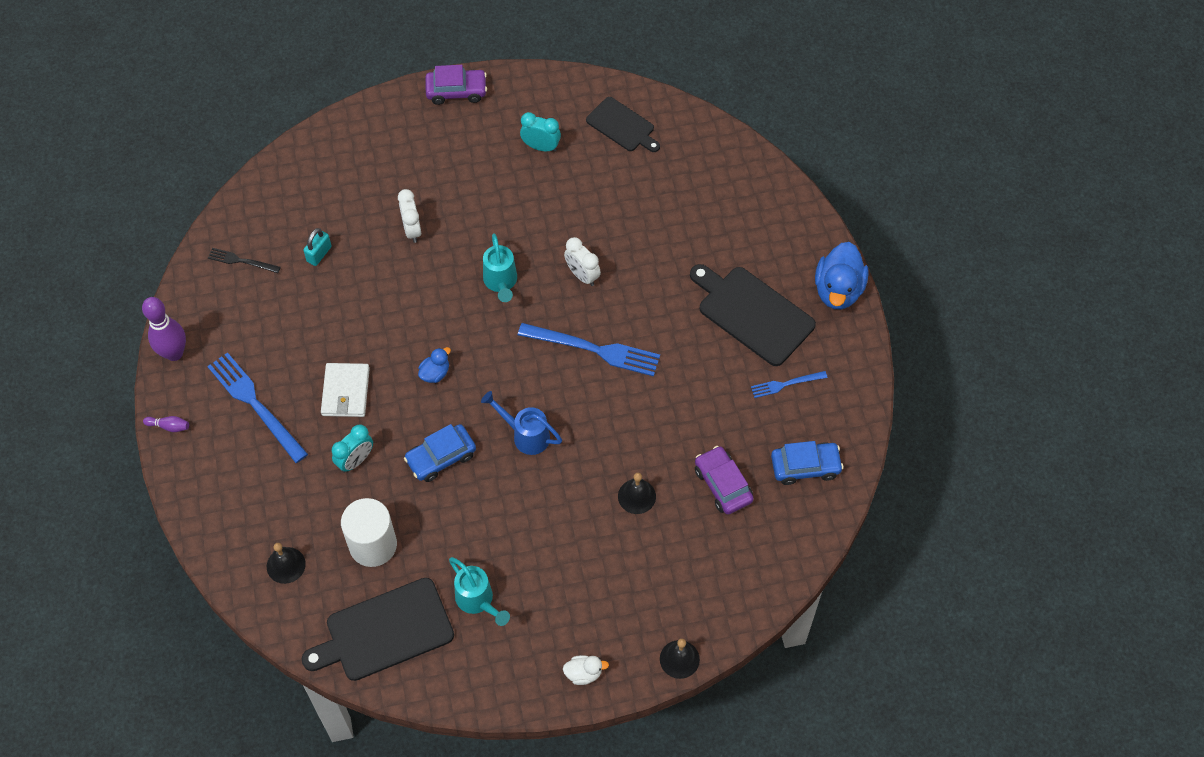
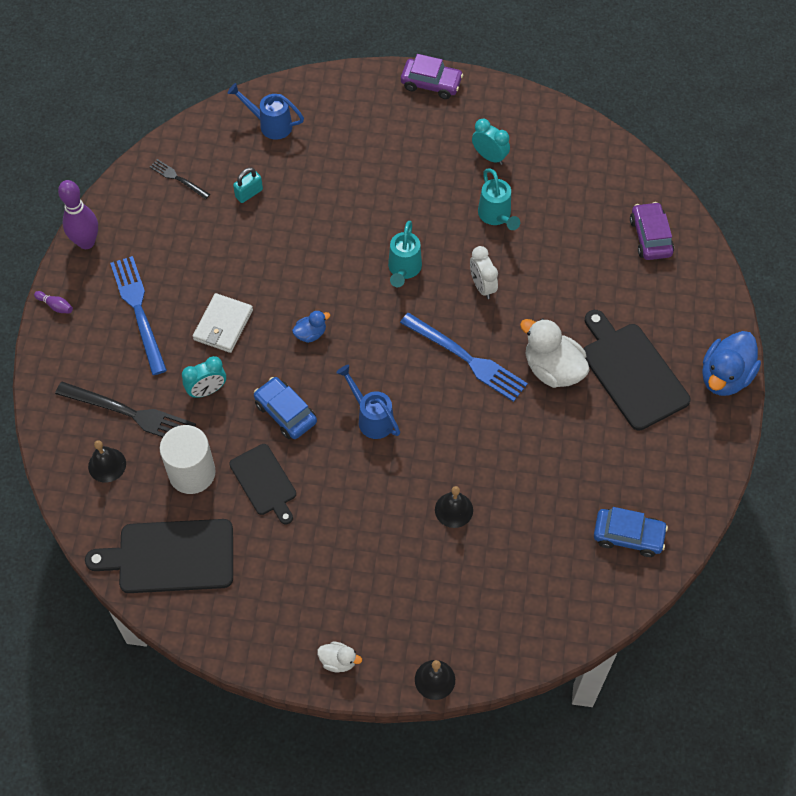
camera: 20 degrees right, 0 degrees up
white clock [398,189,421,243] -> none
blue car [404,424,476,482] -> blue car turned 60 degrees clockwise [254,377,317,439]
turquoise watering can [449,557,510,626] -> turquoise watering can moved to [478,168,520,230]
black cutting board [586,97,660,152] -> black cutting board moved to [229,444,296,524]
purple car [695,446,754,514] -> purple car moved to [630,202,674,260]
blue fork [751,371,827,398] -> none
none -> black fork [55,382,196,437]
none -> blue watering can [228,83,304,140]
none -> white duck [520,318,590,388]

